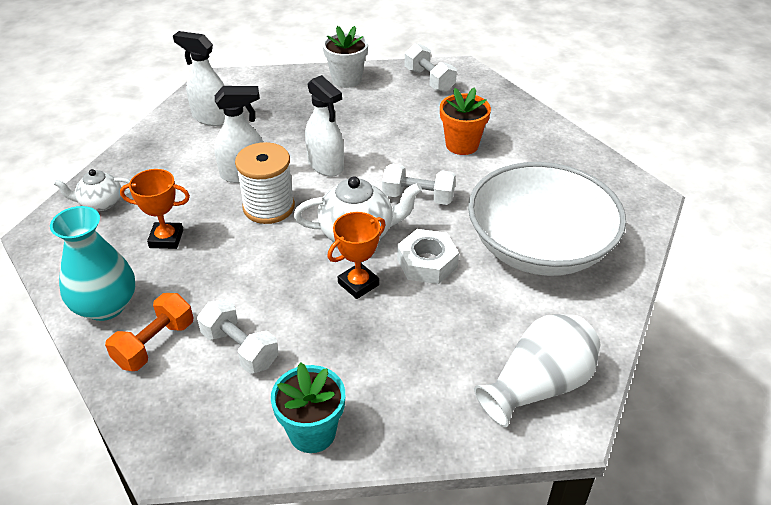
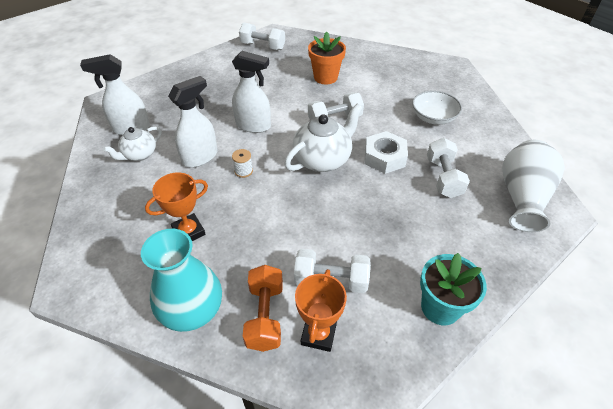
camera: 35 degrees left, 5 degrees up
white teapot [53,169,131,211] -> white teapot moved to [103,127,162,161]
white spool [235,142,295,224] -> white spool [232,149,253,178], size x0.43
white flower pot [323,26,368,88] -> none
orange trophy [327,212,385,299] -> orange trophy moved to [295,269,347,352]
white bowl [468,162,626,276] -> white bowl [412,90,462,125], size x0.46
none -> white dumbbell [427,138,470,198]

